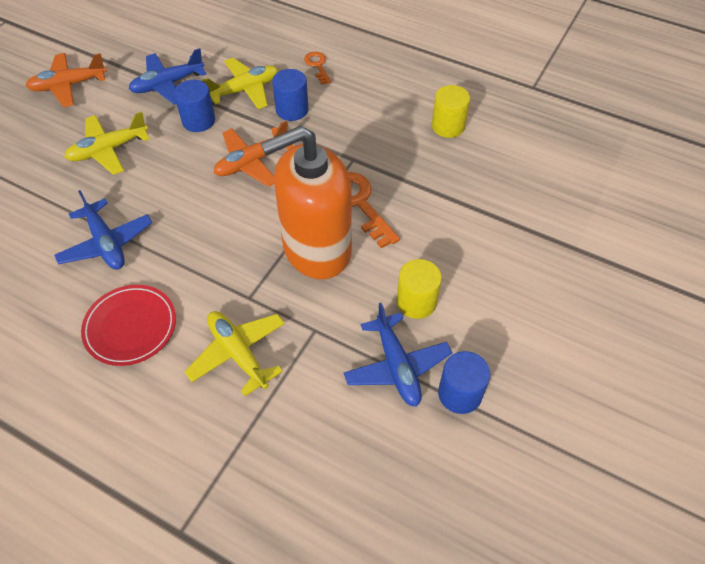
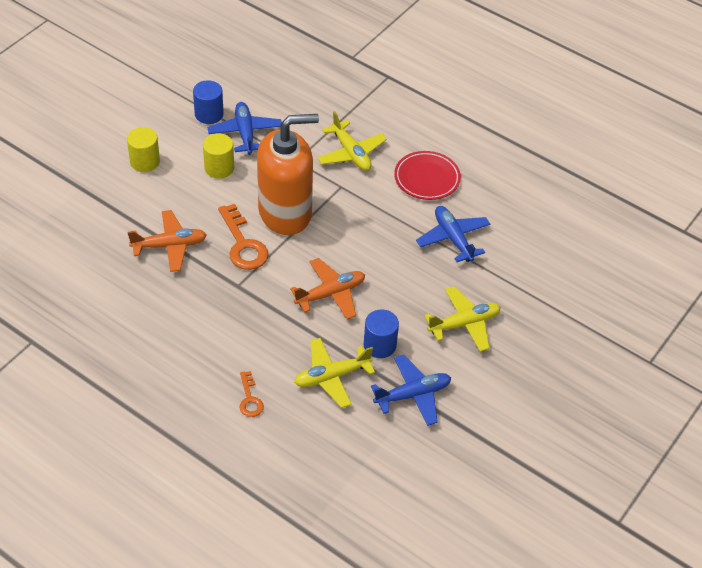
camera: 175 degrees left, 5 degrees down
orange plane [26,53,107,107] -> orange plane moved to [127,210,207,272]
blue cylinder [272,69,309,121] -> none
yellow cylinder [432,85,470,138] -> yellow cylinder moved to [127,127,160,172]

